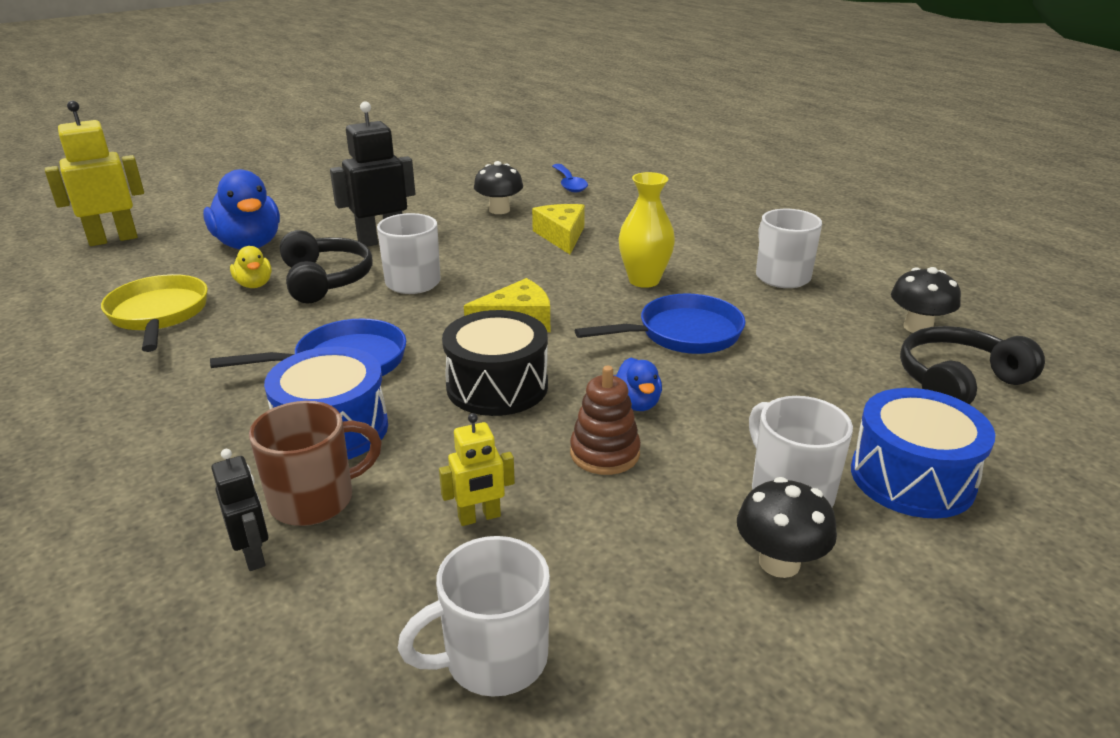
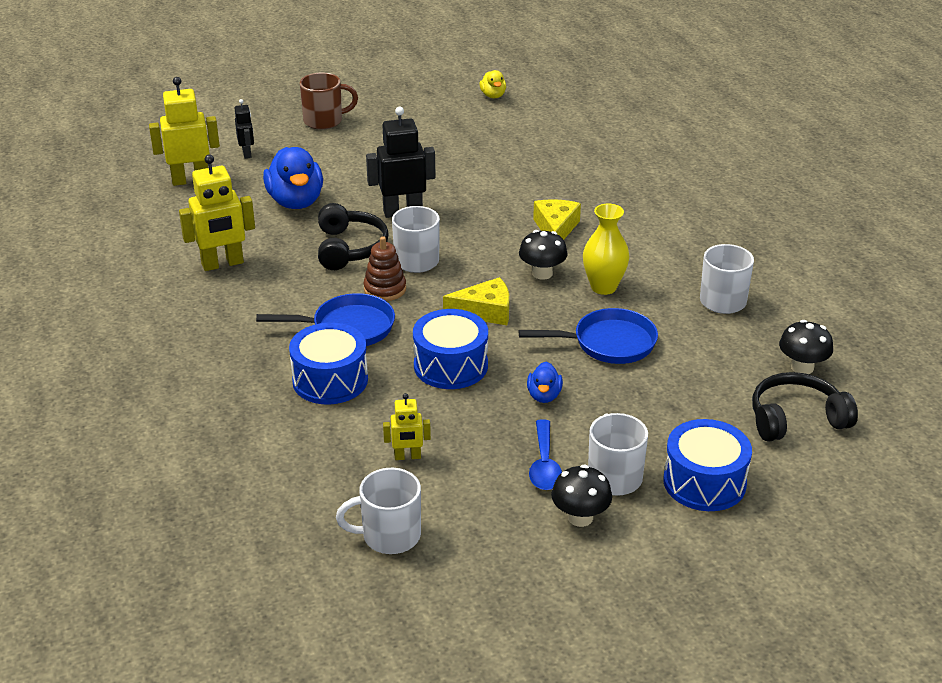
camera: 15 degrees right, 5 degrees up
yellow pan [101,274,208,352] -> yellow robot [179,155,255,271]
black robot [211,449,268,571] -> black robot moved to [234,99,254,158]
yellow duck [230,246,272,288] -> yellow duck moved to [479,70,506,98]
brown mug [249,401,382,526] -> brown mug moved to [300,72,358,130]
black drum [442,310,548,416] -> blue drum [413,309,488,389]
black mushroom [474,161,523,214] -> black mushroom moved to [519,230,568,280]
blue spoon [552,164,588,192] -> blue spoon moved to [529,419,562,490]
brown stacking toy [570,366,641,475] -> brown stacking toy moved to [364,236,406,301]

